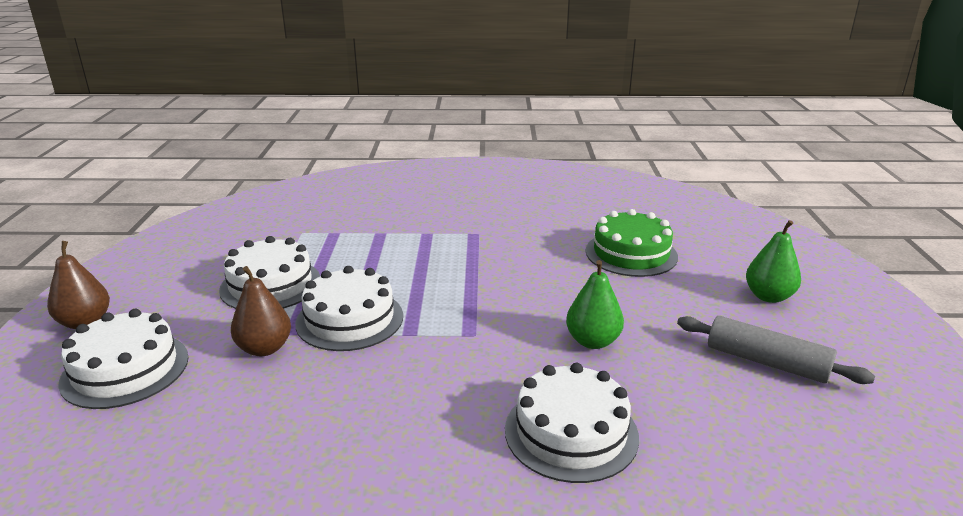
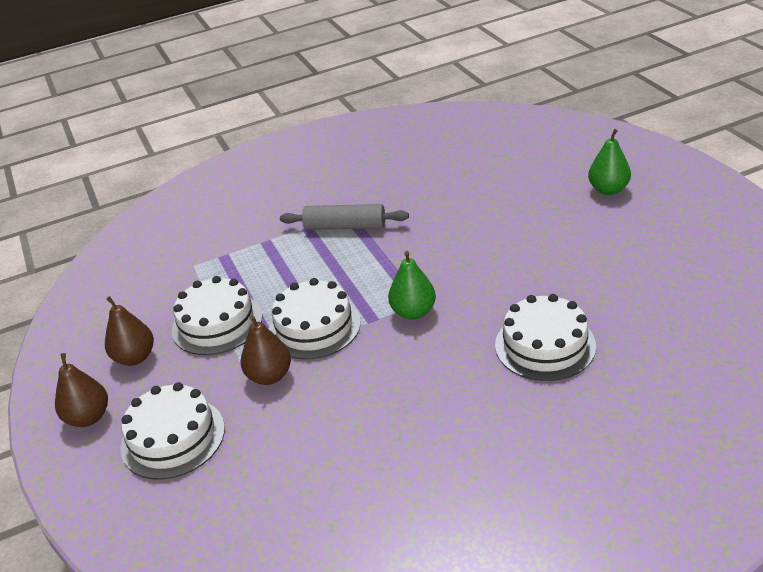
camera: 20 degrees left, 10 degrees up
green pear [566,260,624,349] -> green pear moved to [388,251,436,319]
green cake [586,209,678,277] -> none
grey rolling pin [677,316,875,384] -> grey rolling pin moved to [280,204,409,230]
none -> brown pear [105,296,154,366]

